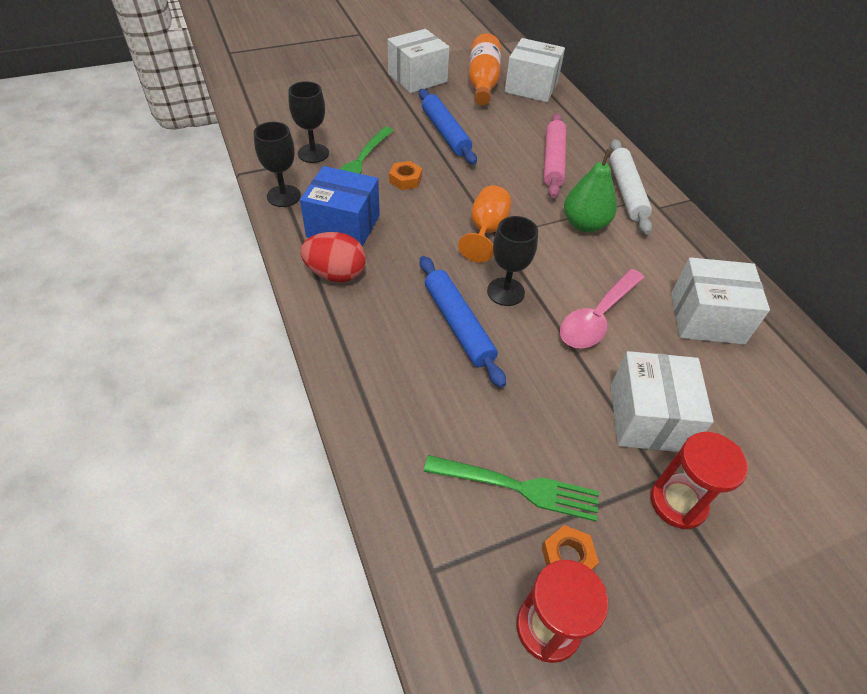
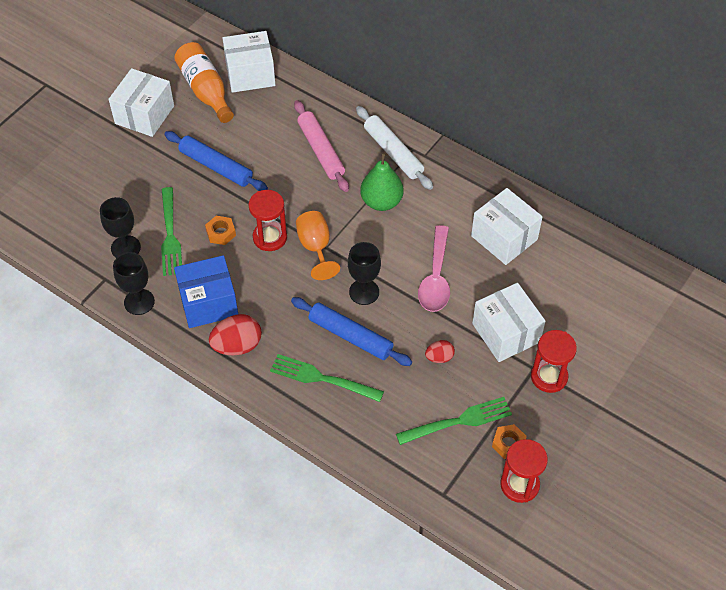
camera: 30 degrees left, 5 degrees up
white box [671,257,770,345] -> white box turned 75 degrees clockwise [471,188,543,265]
none -> red hourglass [248,190,287,251]
none -> green fork [270,354,384,402]
none -> red egg [425,340,455,363]

